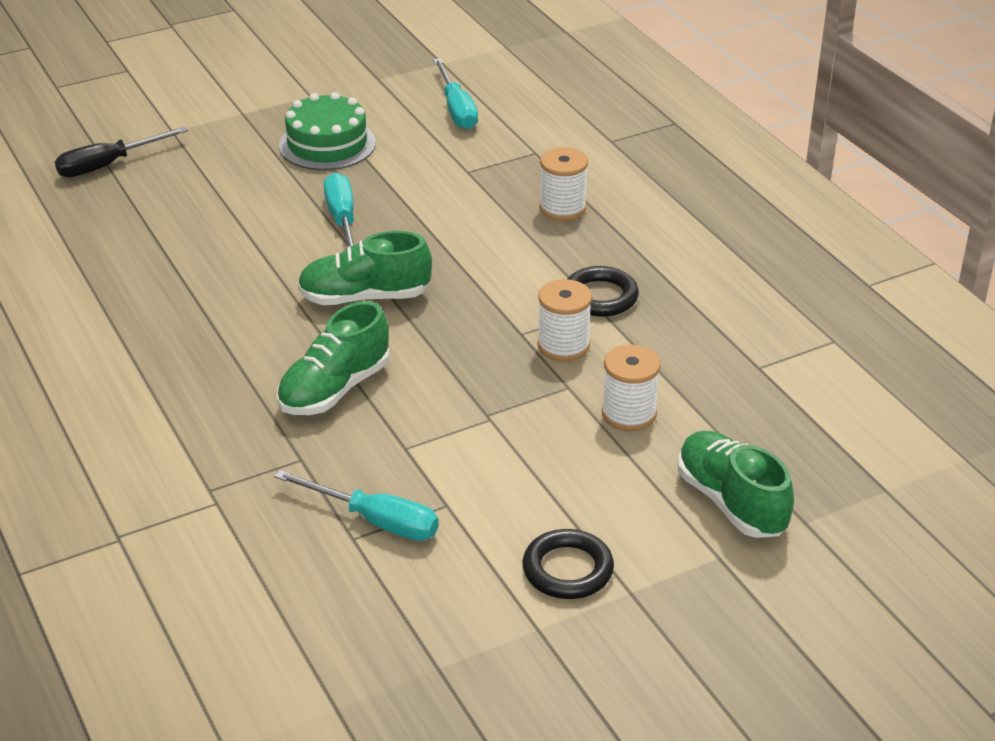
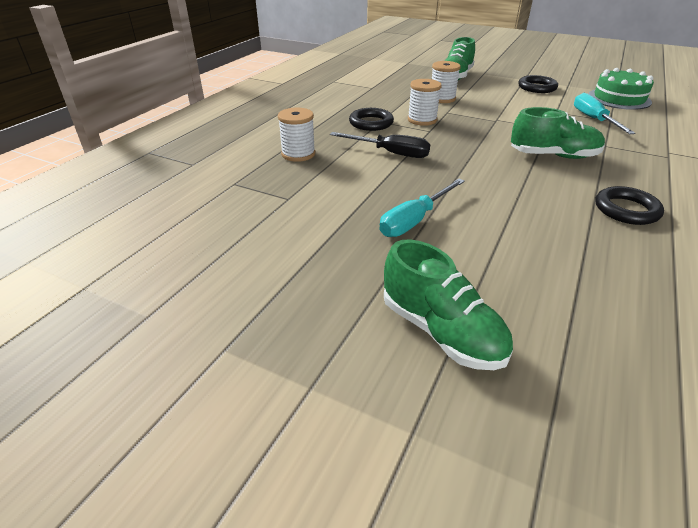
camera: 125 degrees left, 0 degrees up
black screwdriver [55,127,189,177] -> black screwdriver moved to [330,132,430,158]
green cake [279,92,376,170] -> green cake moved to [588,68,654,110]
green shoe [297,231,432,305] -> green shoe moved to [384,239,513,370]
turquoise screwdriver [433,58,478,129] -> none
none -> black ring [595,186,664,225]

